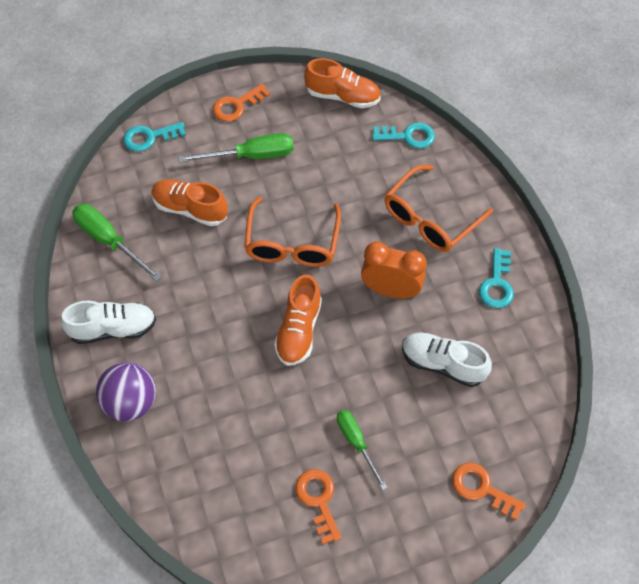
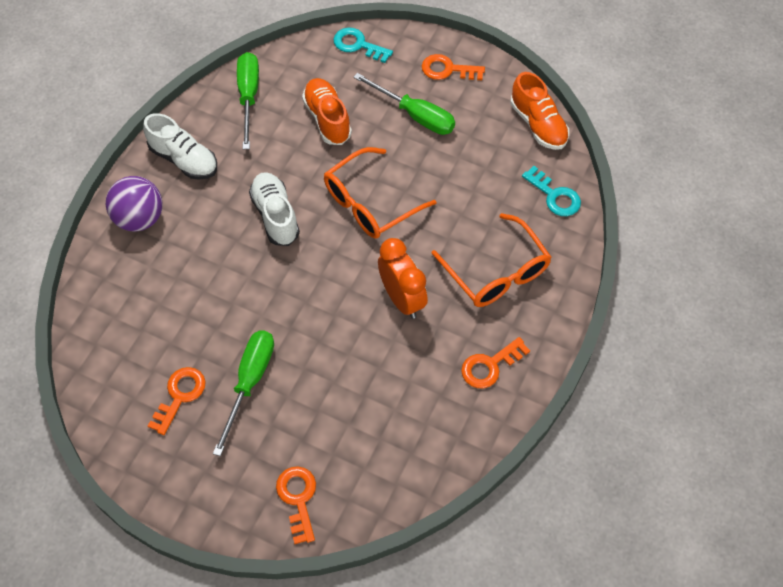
camera: 45 degrees right, 0 degrees up
orange shoe [274,275,322,366] -> none
green screwdriver [337,410,387,490] -> green screwdriver [213,330,274,456], size x1.50
orange glasses [385,165,493,252] -> orange glasses turned 120 degrees counterclockwise [431,213,551,307]
white shoe [402,332,492,387] -> white shoe moved to [249,172,300,246]
turquoise key [479,248,514,308] -> orange key [461,337,530,388]

